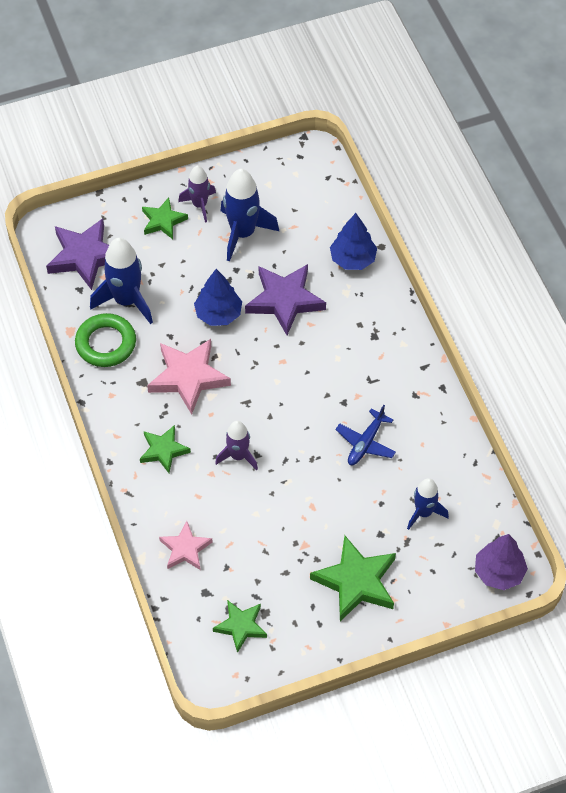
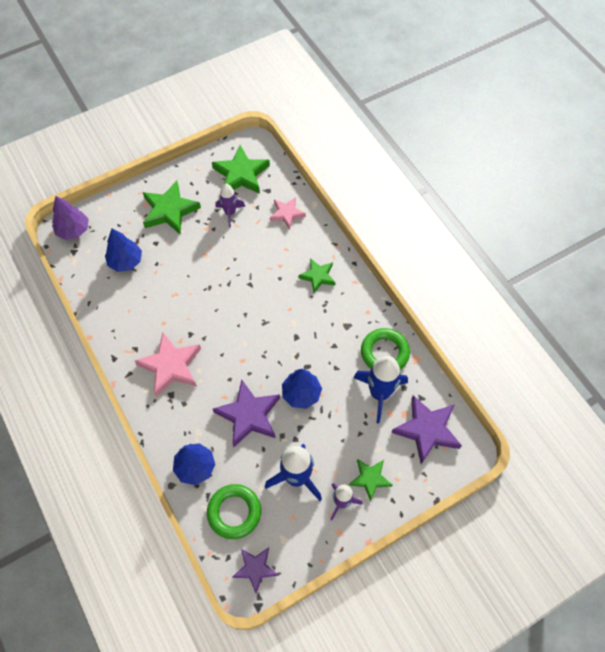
camera: 170 degrees right, 5 degrees up
pink star [147,339,231,415] -> pink star moved to [135,333,201,397]
green star [213,600,267,653] -> green star [212,145,270,194], size x1.65
purple rocket [215,421,258,470] -> purple rocket moved to [216,184,245,228]
blue plane [335,405,396,465] -> none
blue rocket [407,478,449,530] -> blue tree [105,229,142,272]
none -> green ring [207,484,261,539]
none -> purple star [233,547,279,593]

